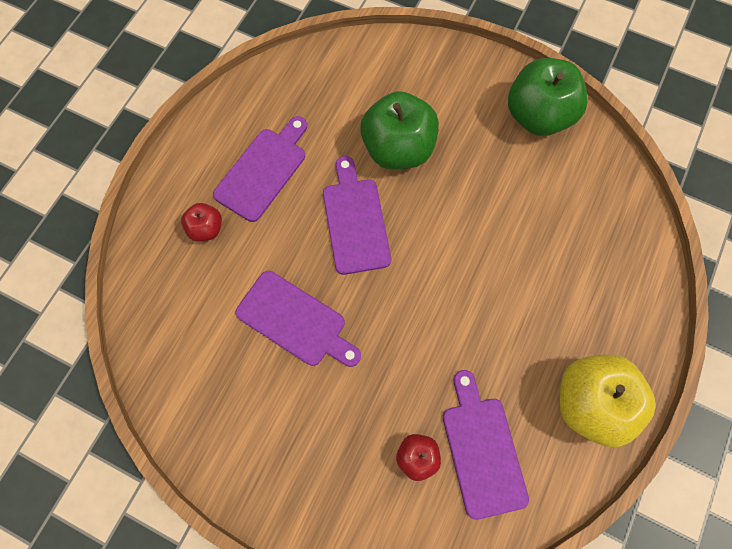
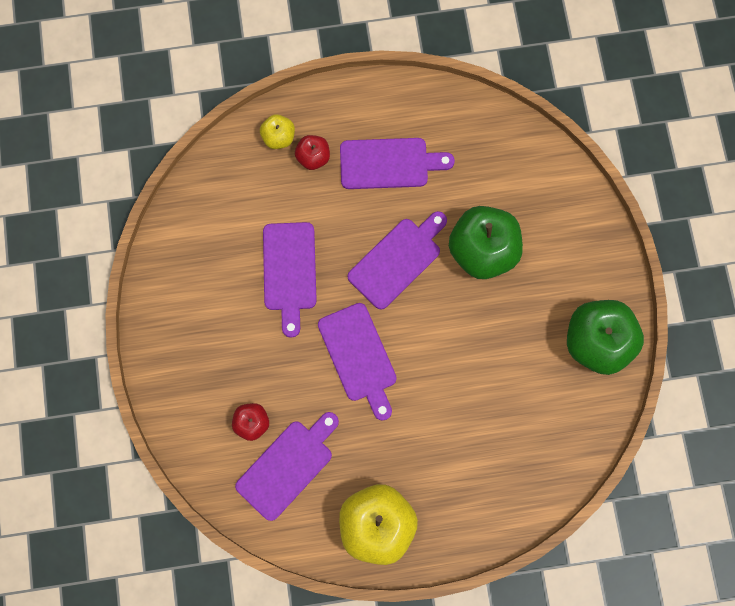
camera: 55 degrees right, 5 degrees up
none -> yellow apple [260,114,295,149]
none -> purple cutting board [318,303,397,421]

